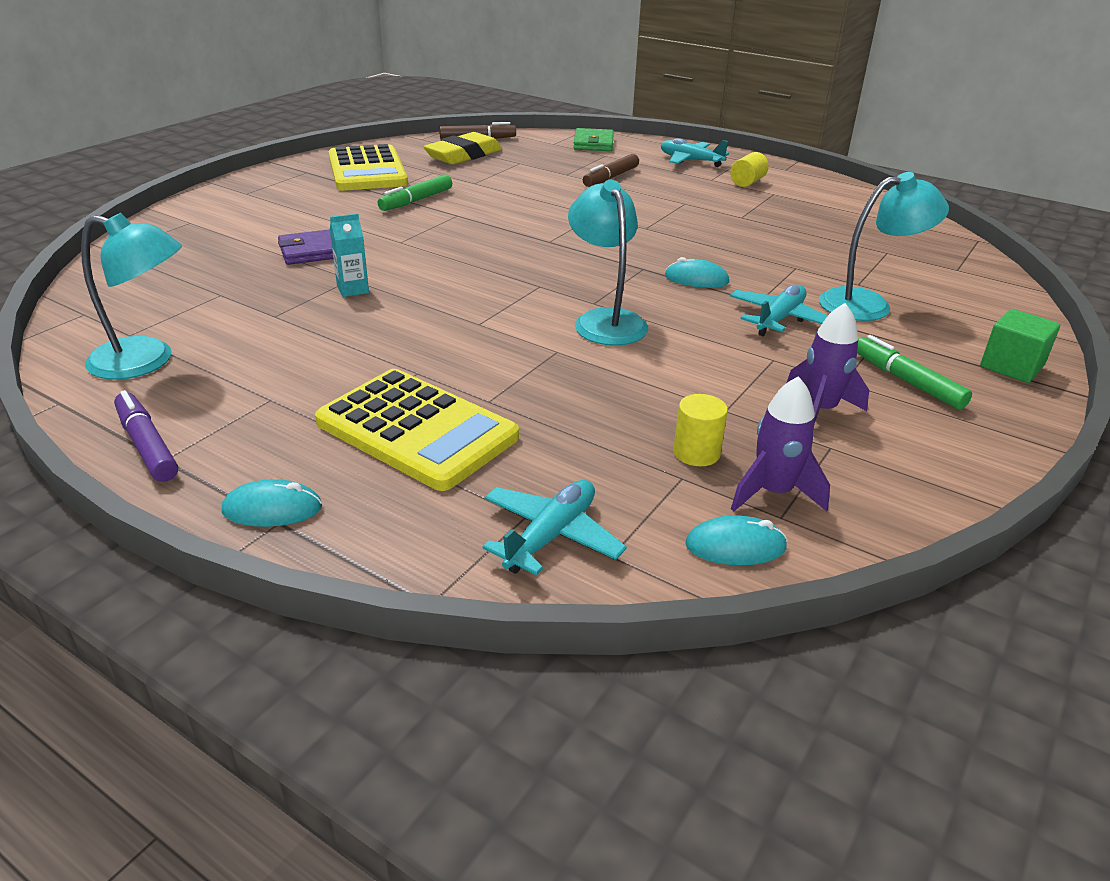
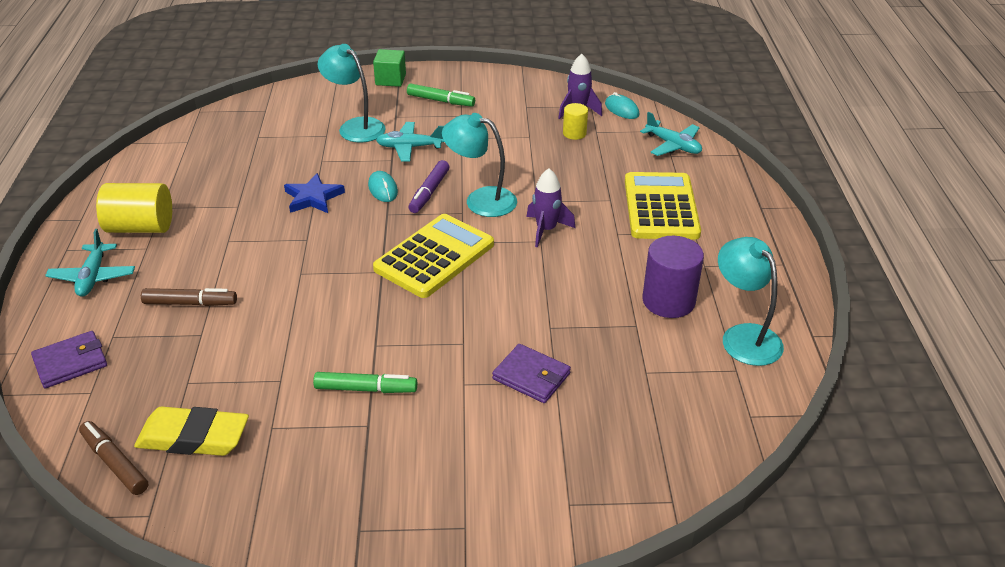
camera: 125 degrees left, 5 degrees up
purple marker [114,390,178,482] -> purple marker moved to [409,160,449,213]
turquoise mouse [222,479,322,527] -> none
yellow calculator [328,144,408,191] -> yellow calculator moved to [373,214,494,298]
turquoise carton [330,214,369,297] -> none
turquoise plane [483,480,627,575] -> turquoise plane turned 135 degrees counterclockwise [640,112,702,156]
turquoise lamp [568,180,648,346] -> turquoise lamp turned 75 degrees clockwise [442,113,517,217]
green wallet [573,128,614,151] -> purple wallet [31,331,107,388]
yellow cylinder [730,152,769,187] -> yellow cylinder [96,183,172,233], size x1.80
purple rocket [787,303,869,424] -> purple rocket moved to [527,168,575,248]
green marker [857,335,972,410] -> green marker turned 90 degrees counterclockwise [407,83,475,107]
none -> blue star [284,173,345,213]
none -> purple cylinder [642,236,704,318]

